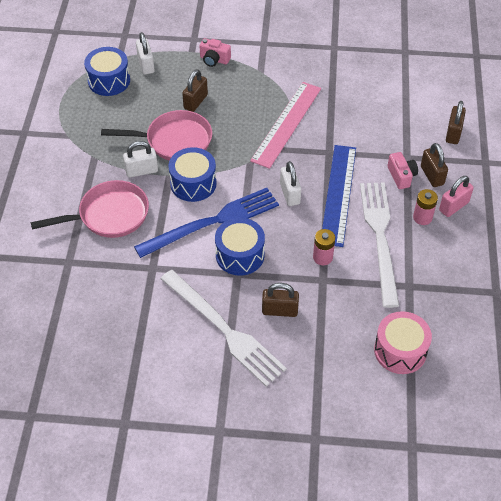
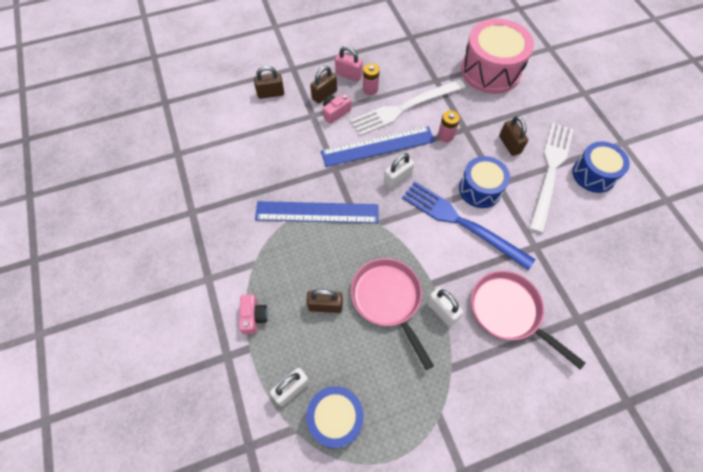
camera: 115 degrees left, 10 degrees up
blue drum [168,147,216,202] -> blue drum moved to [573,142,630,193]
pink ruler [250,82,321,169] -> blue ruler [255,201,379,223]
pink drum [374,311,432,374] -> pink drum [461,19,534,94], size x1.60

